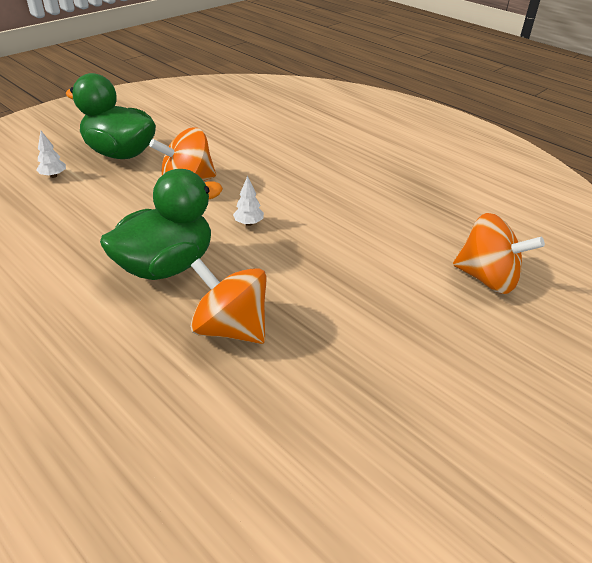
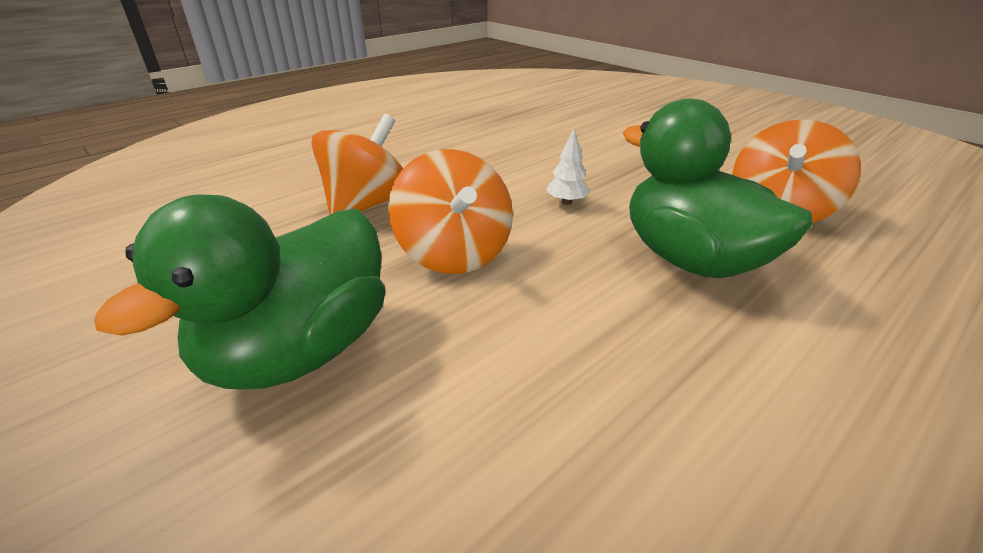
camera: 85 degrees left, 5 degrees down
white tree [37,131,66,178] -> none
orange spinning top [453,213,545,294] -> orange spinning top moved to [311,114,403,215]

